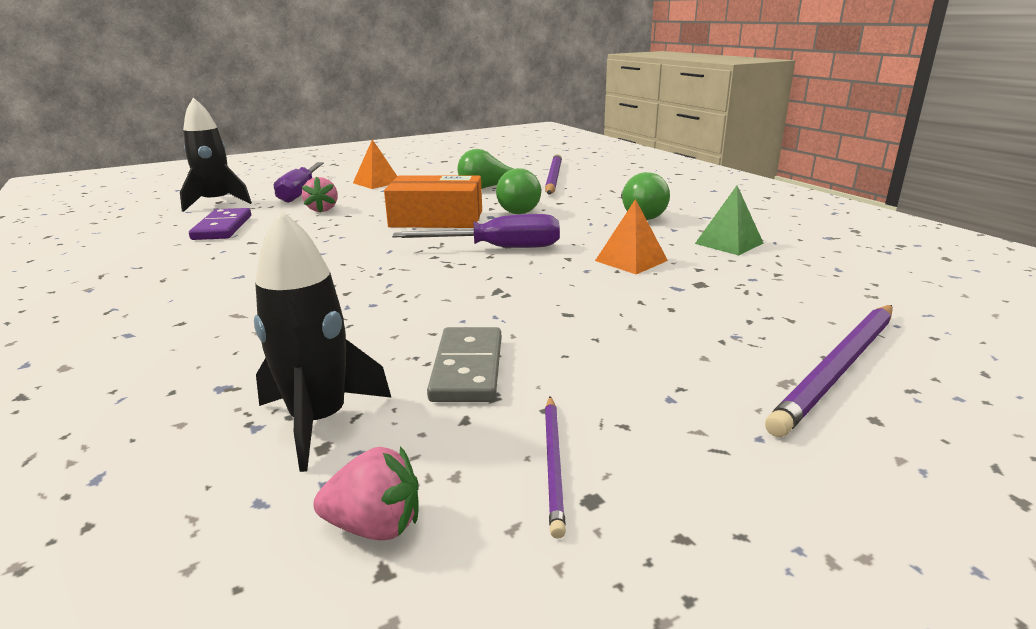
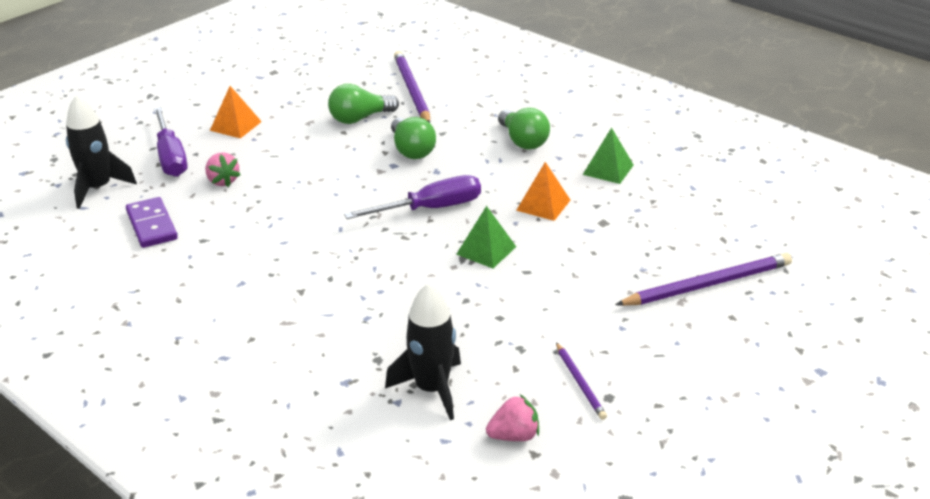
camera: 20 degrees left, 10 degrees up
orange box [384,175,482,228] -> none
grey domino [427,327,501,402] -> none
purple pencil [765,305,893,437] -> purple pencil turned 135 degrees counterclockwise [615,253,792,306]
none -> green pyramid [456,206,516,268]

